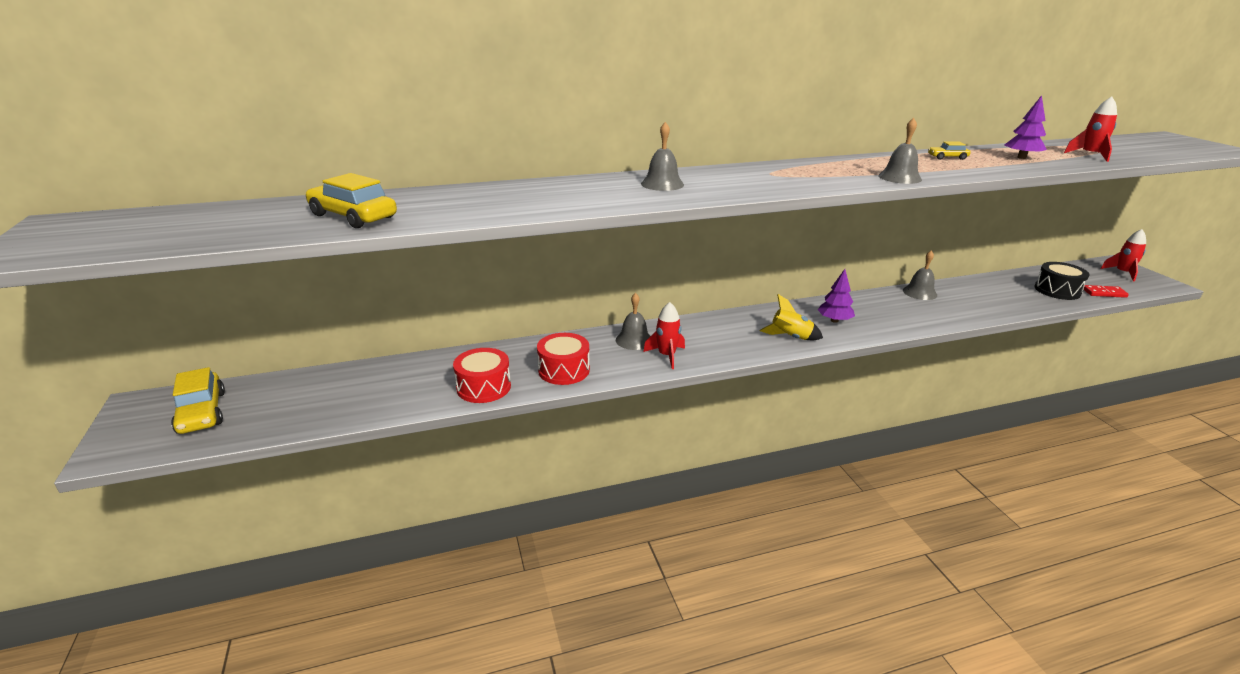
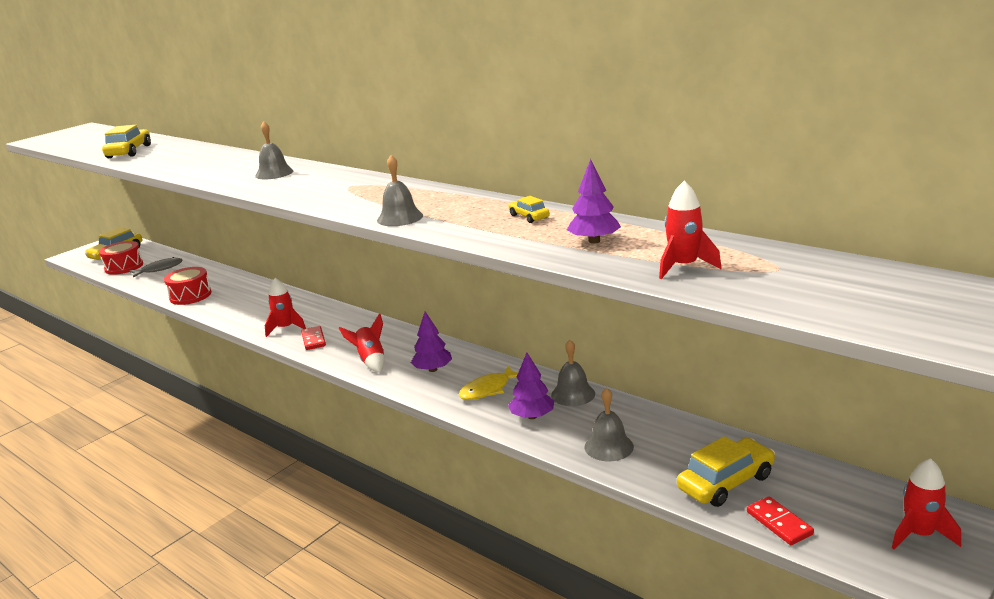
camera: 60 degrees right, 5 degrees down
red drum [537,333,590,385] -> red drum moved to [99,241,143,275]
grey bell [616,293,650,350] -> grey bell moved to [585,387,634,461]
yellow rocket [760,294,823,340] -> red rocket [339,313,385,373]
black drum [1034,262,1089,300] -> yellow car [677,436,775,507]
none -> grey fish [129,257,183,278]
none -> red domino [301,326,326,350]
none -> yellow fish [459,366,518,400]
none -> purple tree [508,353,554,419]

